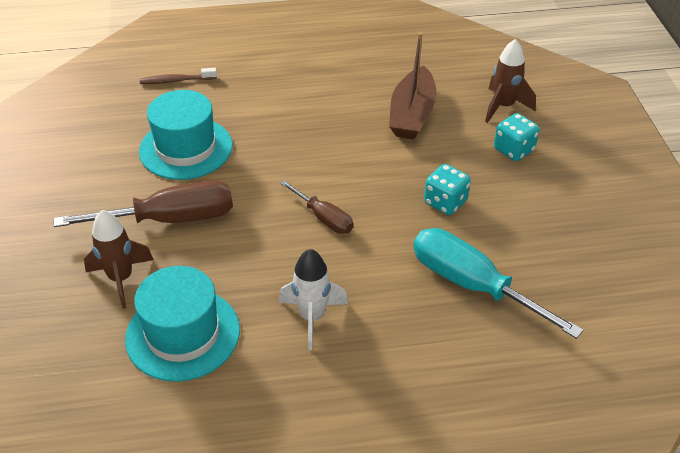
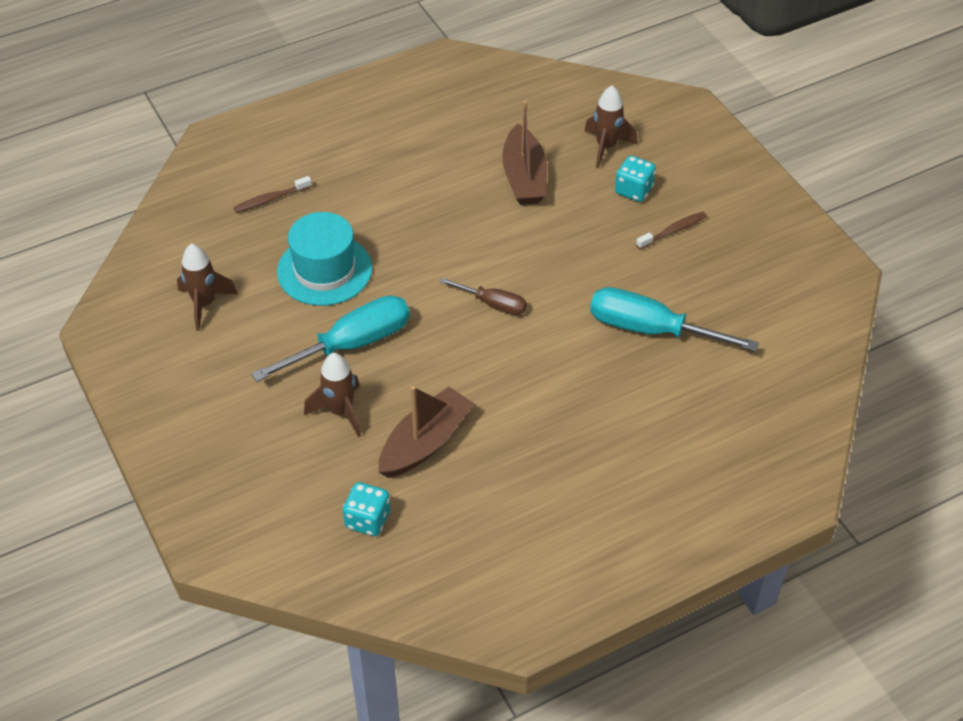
camera: 20 degrees left, 5 degrees up
brown screwdriver [54,180,233,227] -> turquoise screwdriver [251,295,410,382]
turquoise hat [125,266,240,382] -> brown boat [379,386,474,478]
white rocket [279,249,348,350] -> none
turquoise dice [424,164,471,215] -> turquoise dice moved to [343,482,390,536]
none -> brown rocket [177,244,238,331]
none -> brown toothbrush [636,212,707,249]

